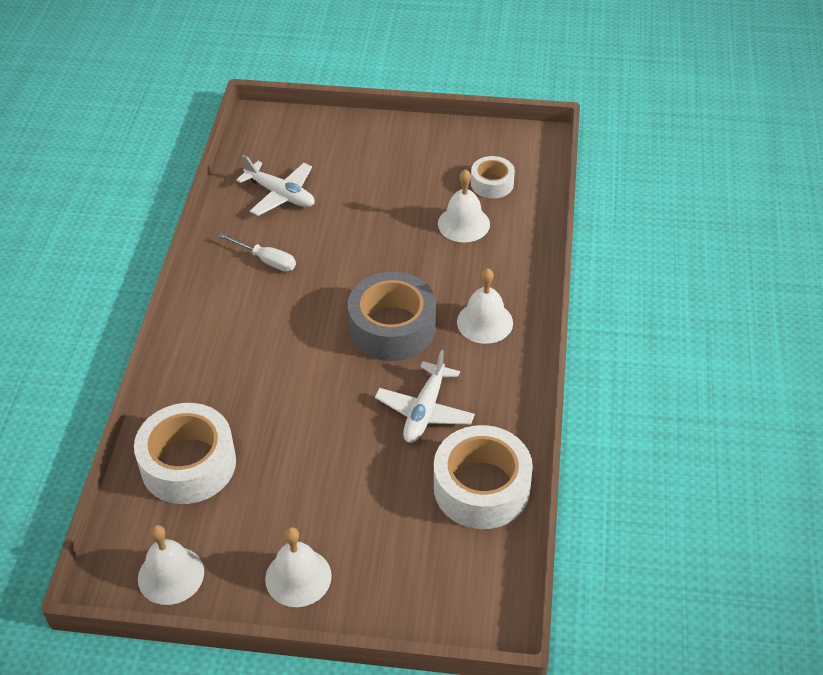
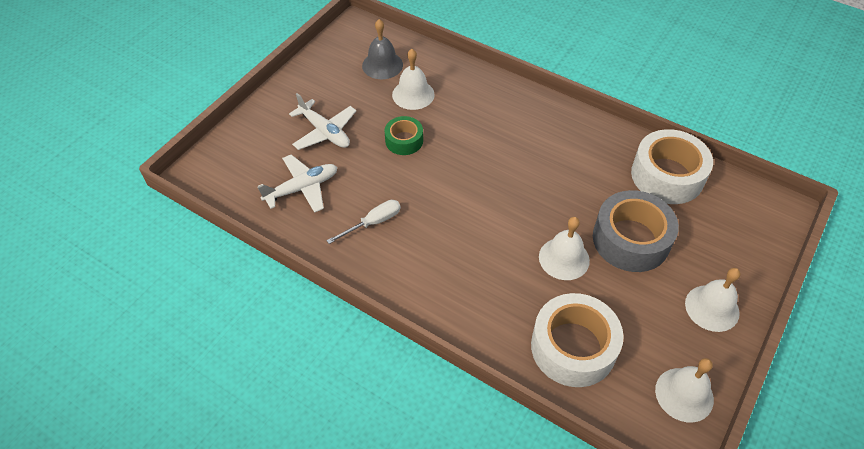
camera: 65 degrees left, 5 degrees up
grey tape [348,272,436,361] -> grey tape moved to [593,190,679,272]
white plane [375,350,475,443] -> white plane moved to [289,93,356,150]
white bell [457,268,513,344] -> white bell moved to [539,217,590,280]
white tape [471,156,515,199] -> grey bell [362,19,403,79]
none -> green tape [385,116,423,155]

